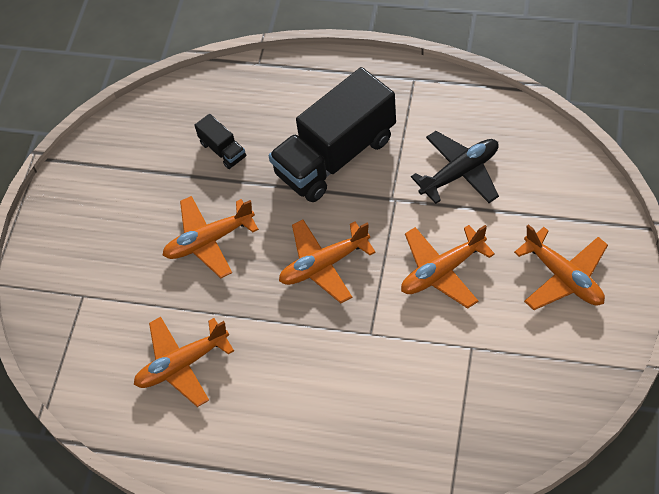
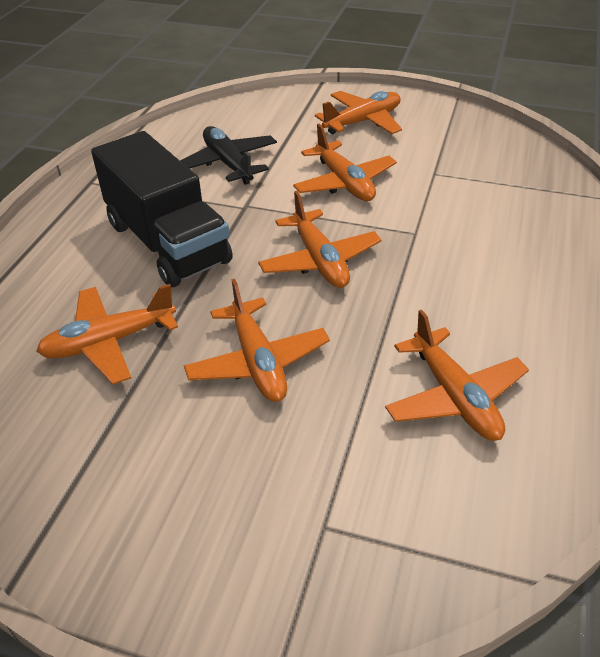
camera: 90 degrees left, 15 degrees down
black truck [194,114,246,169] -> orange plane [36,284,178,384]

